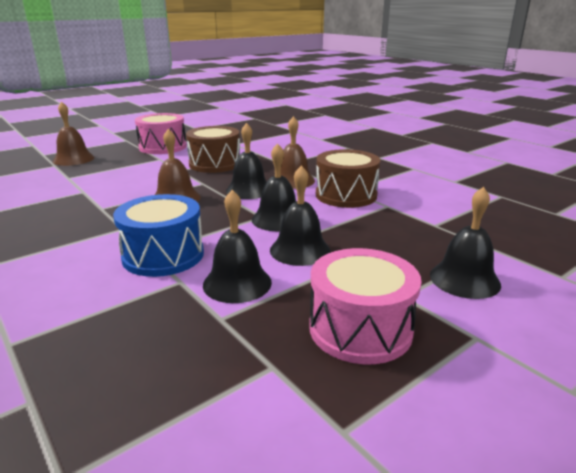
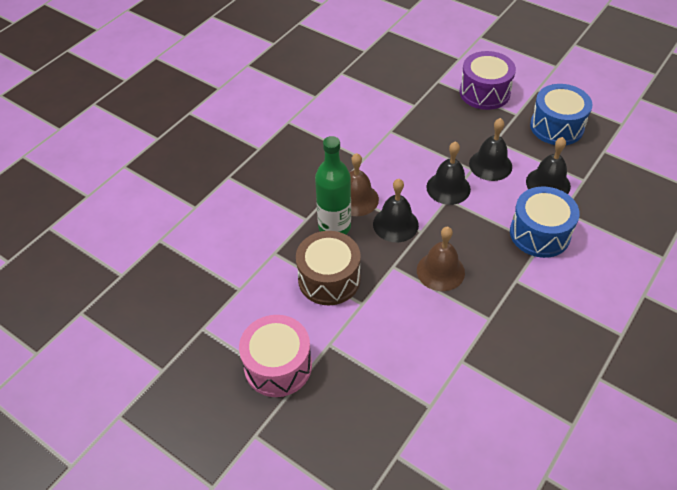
camera: 105 degrees left, 25 degrees up
brown bell [53,101,94,166] -> none
pink drum [309,248,422,364] -> blue drum [530,84,593,145]
brown drum [316,149,380,208] -> none
black bell [430,187,501,299] -> purple drum [459,51,516,110]
none -> green bottle [315,136,351,234]

